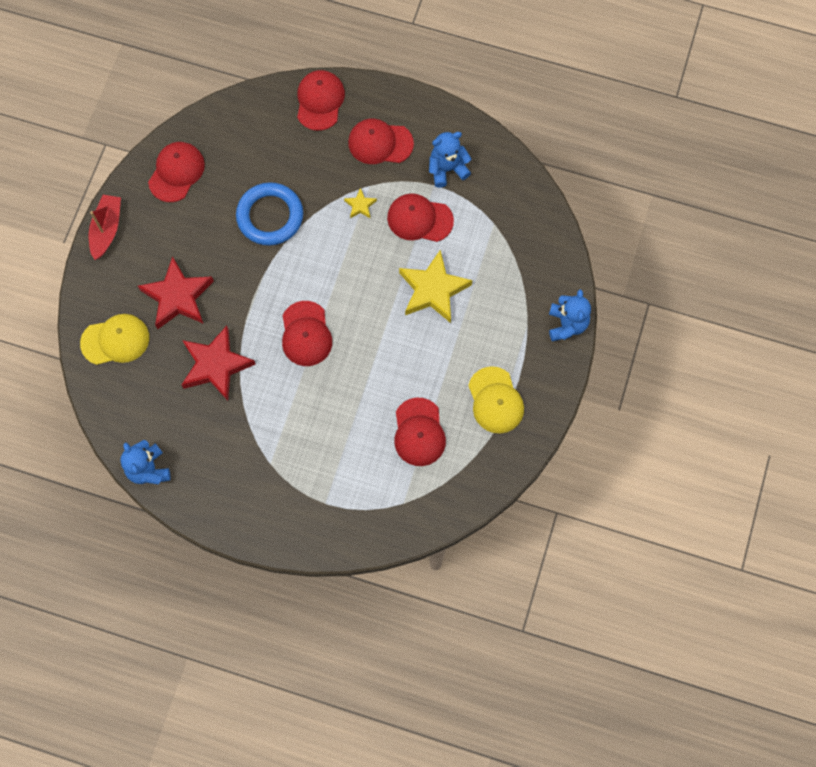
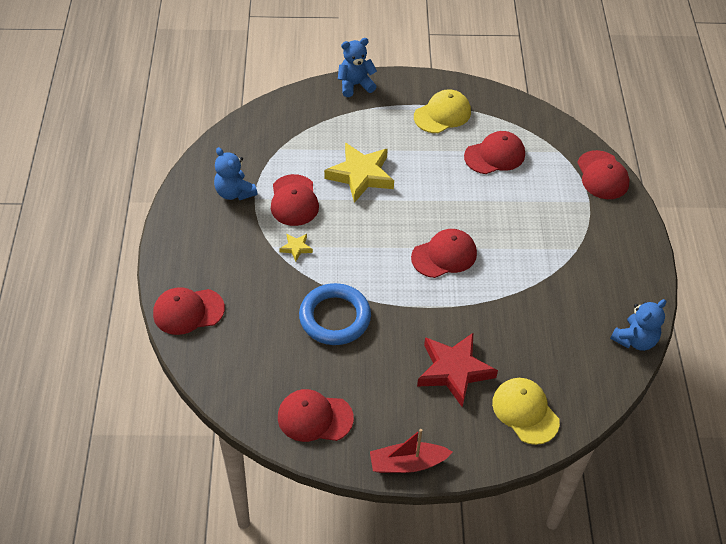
camera: 110 degrees left, 20 degrees down
red star [182,326,256,401] -> none
red cap [348,118,414,164] -> red cap moved to [577,150,629,199]

